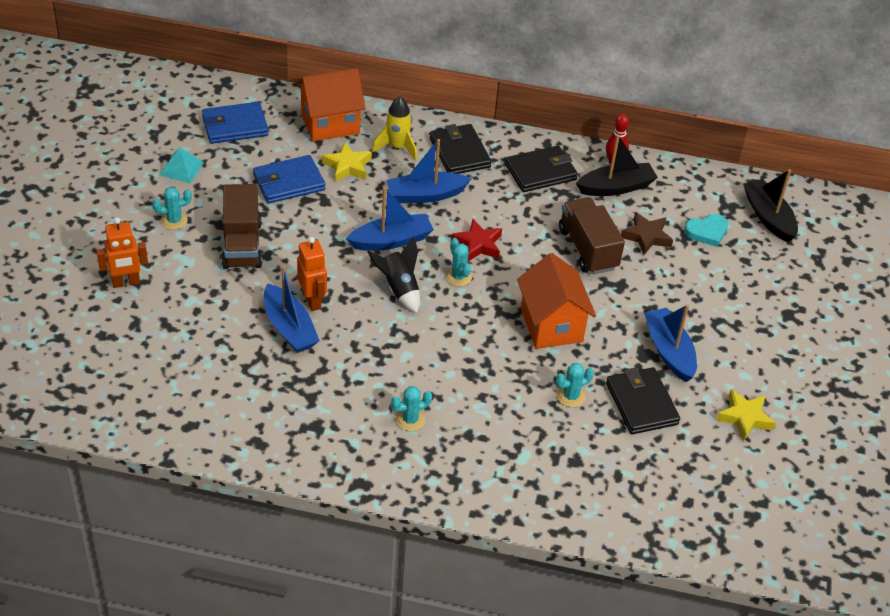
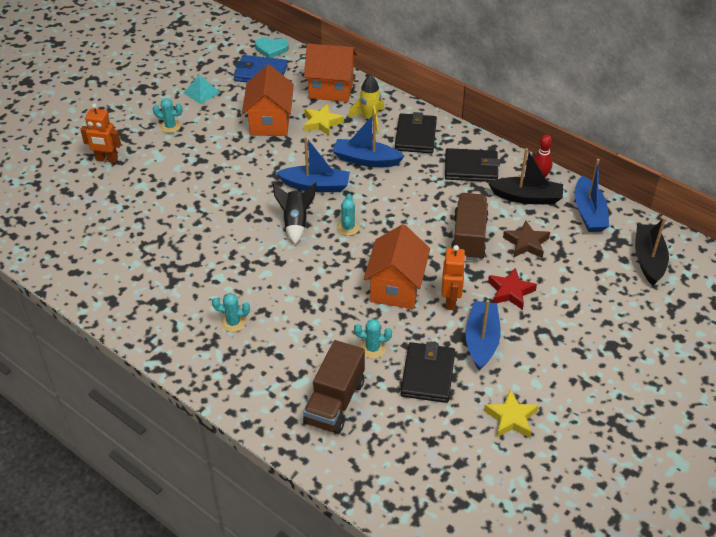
camera: 30 degrees right, 0 degrees up
brown truck [221,184,262,269] -> brown truck moved to [303,340,365,434]
blue wallet [253,155,325,204] -> orange house [242,65,294,136]
blue boat [264,266,320,353] -> blue boat moved to [575,159,609,232]
orange robot [297,237,327,311] -> orange robot moved to [441,245,466,310]
red star [451,219,502,262] -> red star moved to [488,268,537,310]
turquoise heart [684,214,728,247] -> turquoise heart moved to [255,37,289,58]

